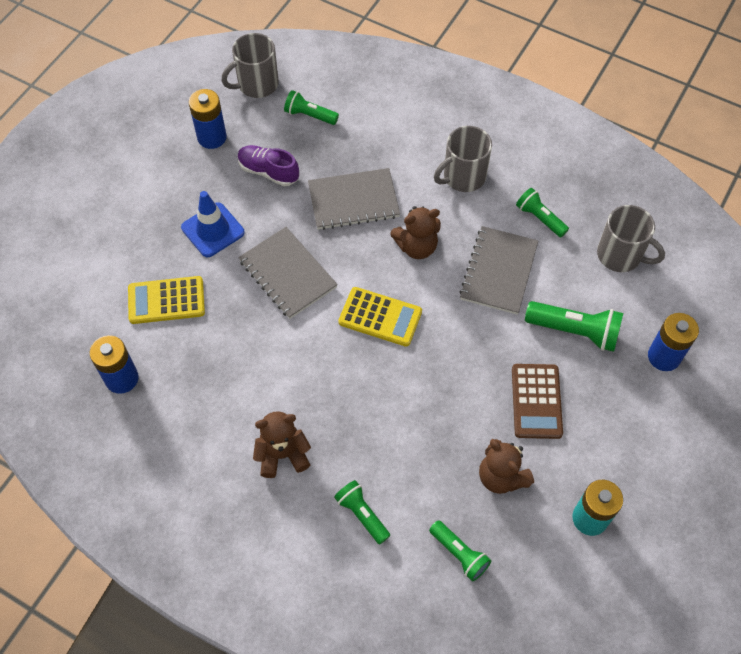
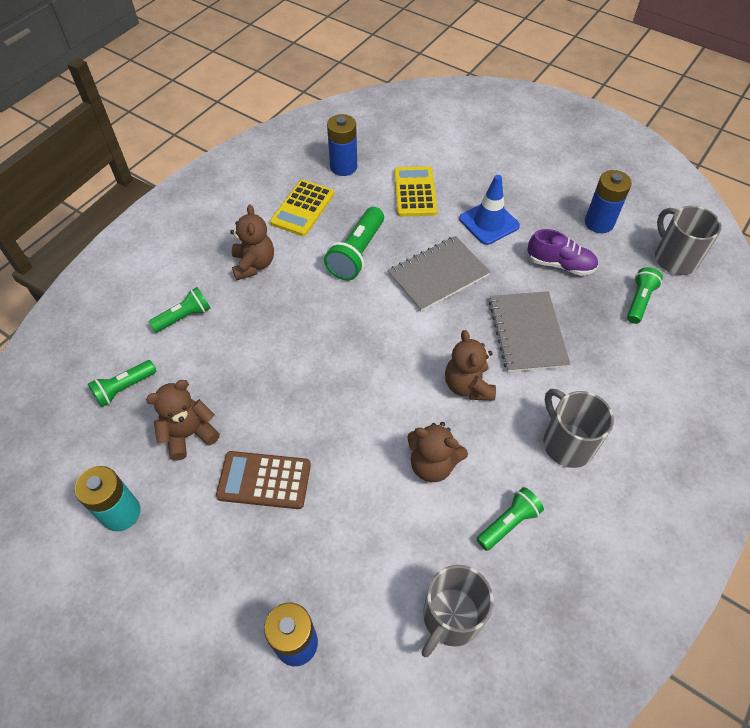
camera: 95 degrees right, 5 degrees down
purple shoe [238,145,299,186] -> purple shoe turned 75 degrees clockwise [527,229,598,276]
yellow calculator [338,287,422,347] -> yellow calculator moved to [270,179,334,236]
grey notebook [459,226,538,315] -> brown teddy bear [407,422,468,482]
green flashlight [525,301,623,352] -> green flashlight moved to [324,207,384,280]

